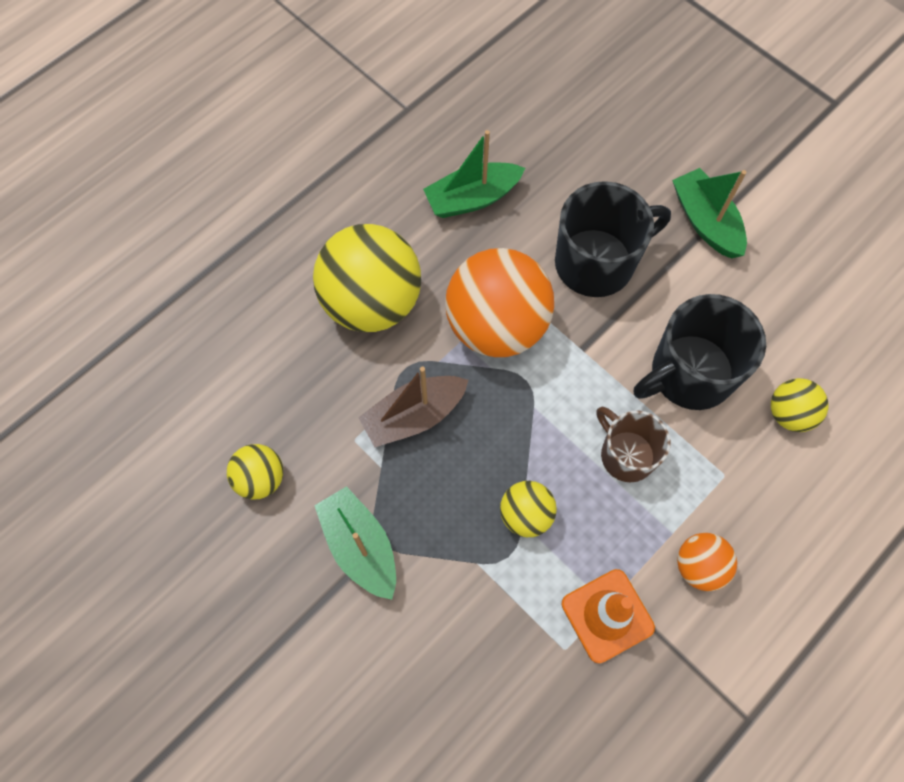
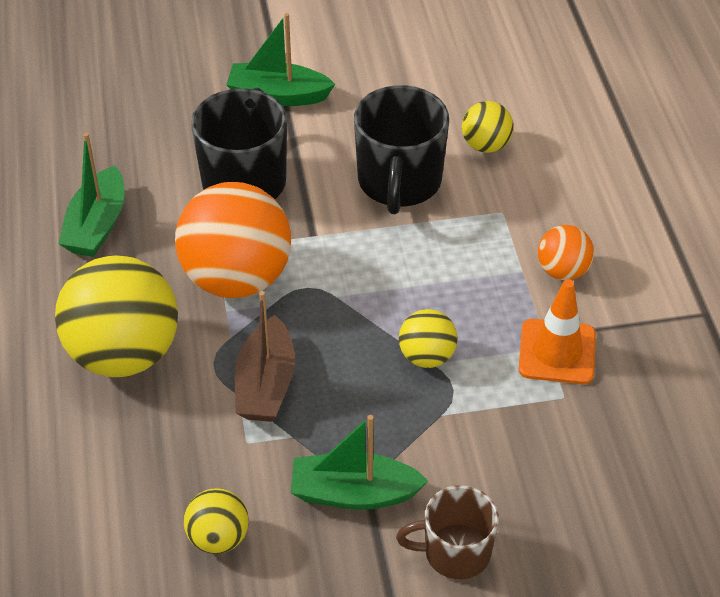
camera: 55 degrees left, 20 degrees down
brown mug [596,407,671,482] -> brown mug moved to [396,485,499,579]

